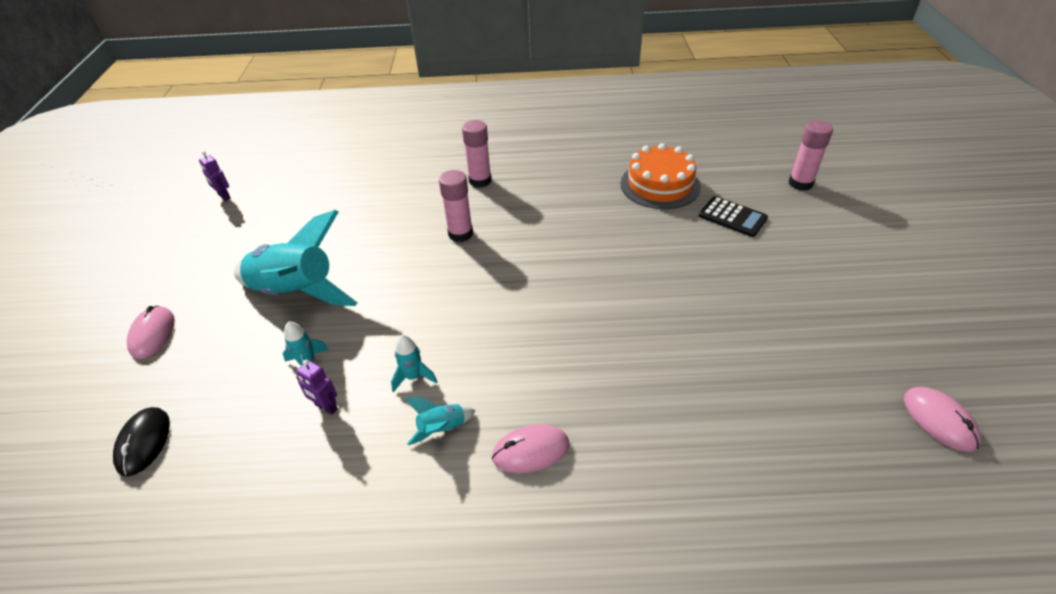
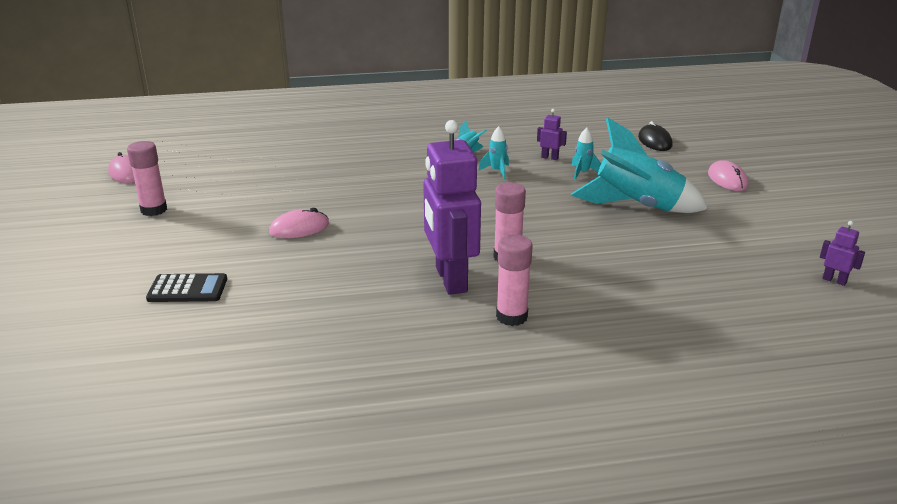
camera: 170 degrees right, 15 degrees down
pink mouse [492,424,570,473] -> pink mouse moved to [269,208,329,238]
orange cake [621,143,701,209] -> none
black calculator [699,196,768,237] -> black calculator turned 150 degrees clockwise [146,273,227,302]
pink glue stick [789,120,833,191] -> pink glue stick moved to [127,141,167,216]
none -> purple robot [423,120,481,295]

